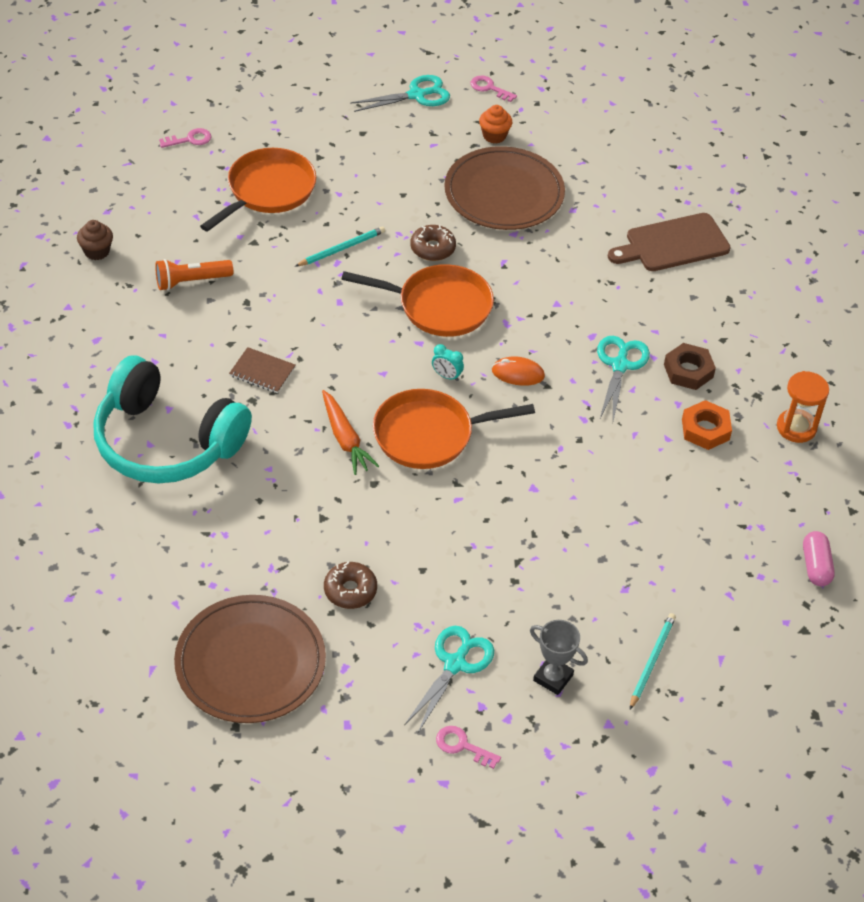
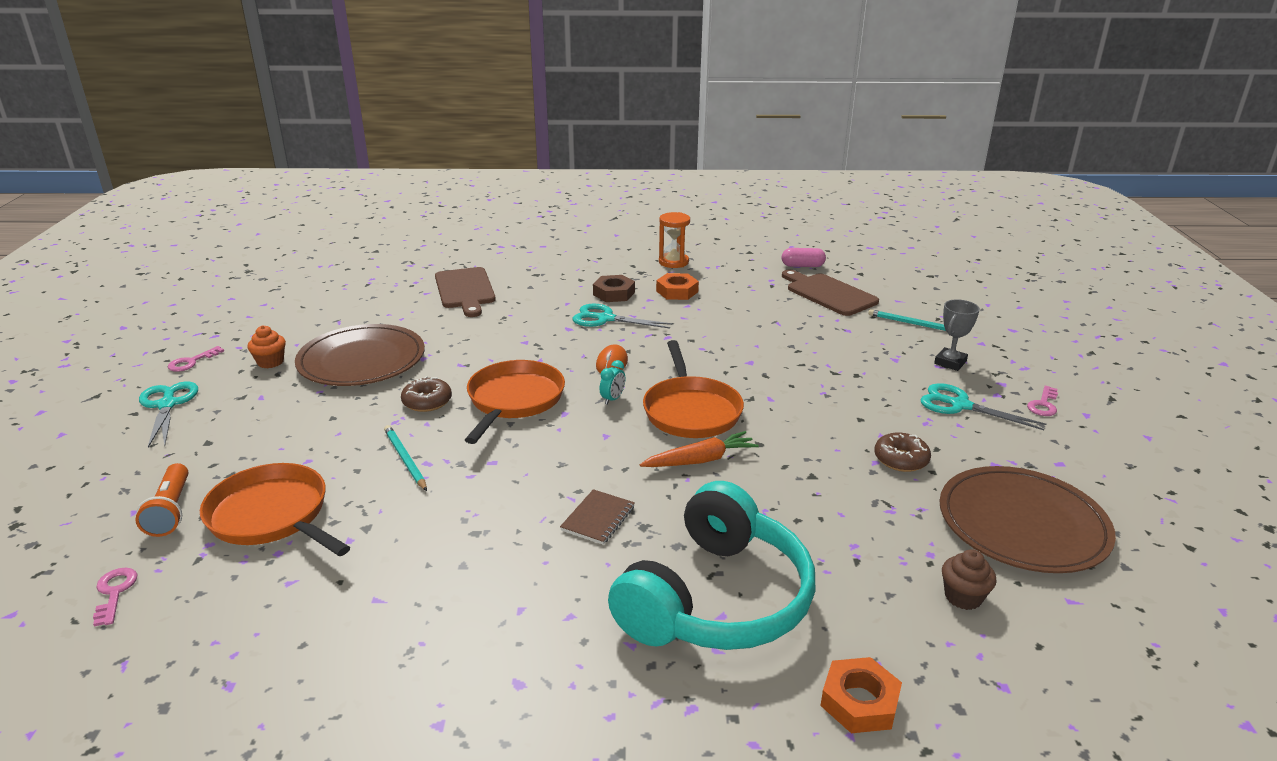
camera: 85 degrees left, 20 degrees down
brown cupcake [77,220,113,260] -> brown cupcake moved to [942,549,997,610]
orange flashlight [155,259,233,291] -> orange flashlight moved to [135,463,189,537]
none -> brown cutting board [782,270,879,316]
none -> orange nut [820,657,902,733]

